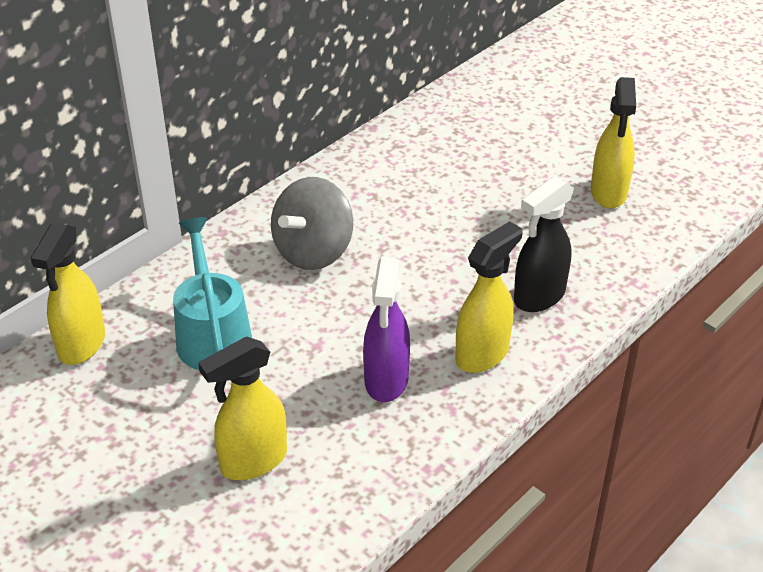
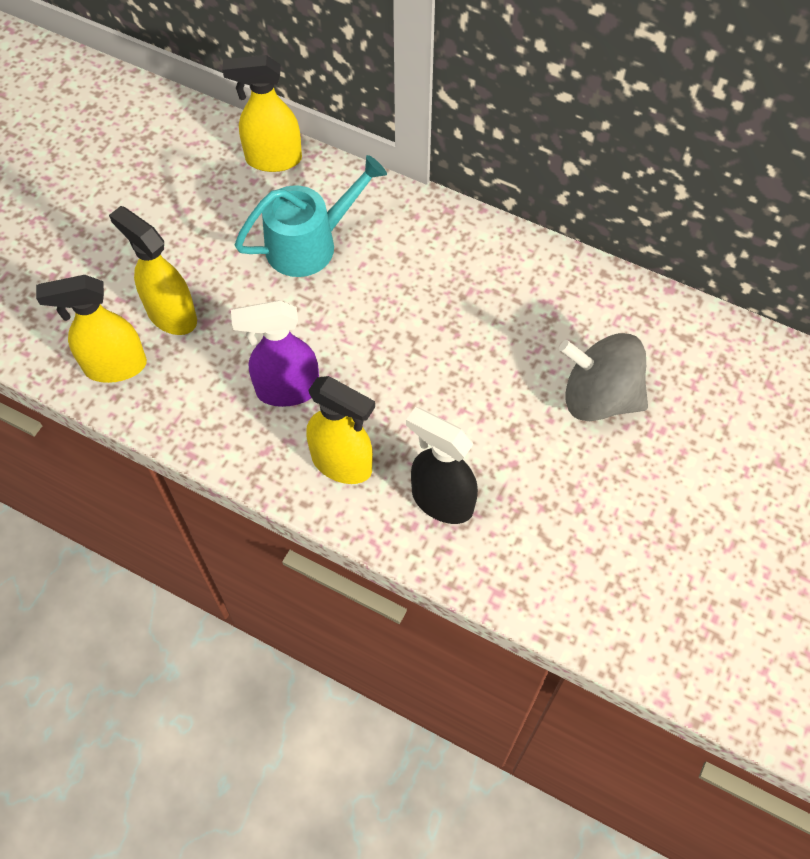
camera: 75 degrees right, 20 degrees up
grey spinning top [271,177,353,270] -> grey spinning top moved to [559,333,648,421]
yellow spray bottle [591,77,636,208] -> yellow spray bottle moved to [36,275,147,383]

